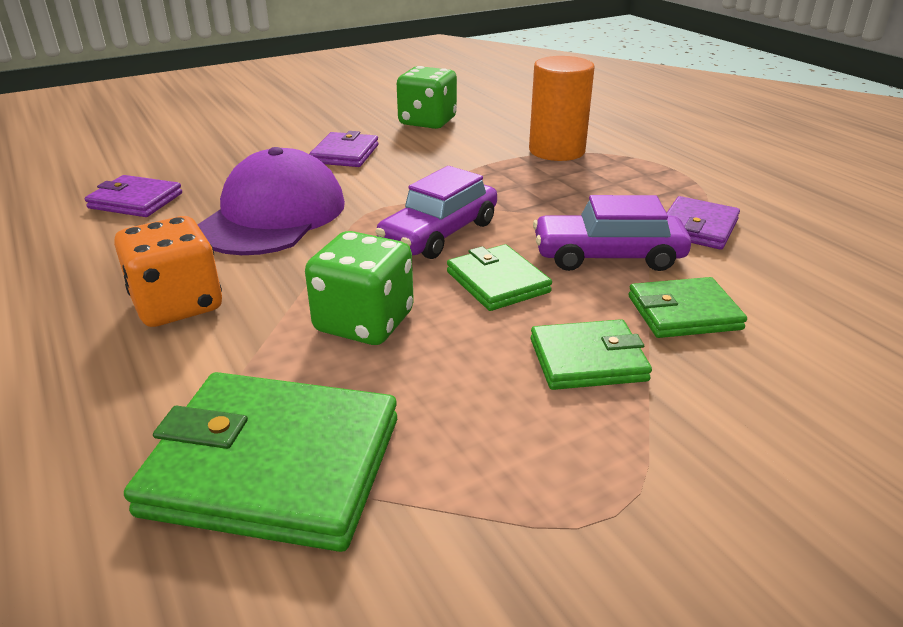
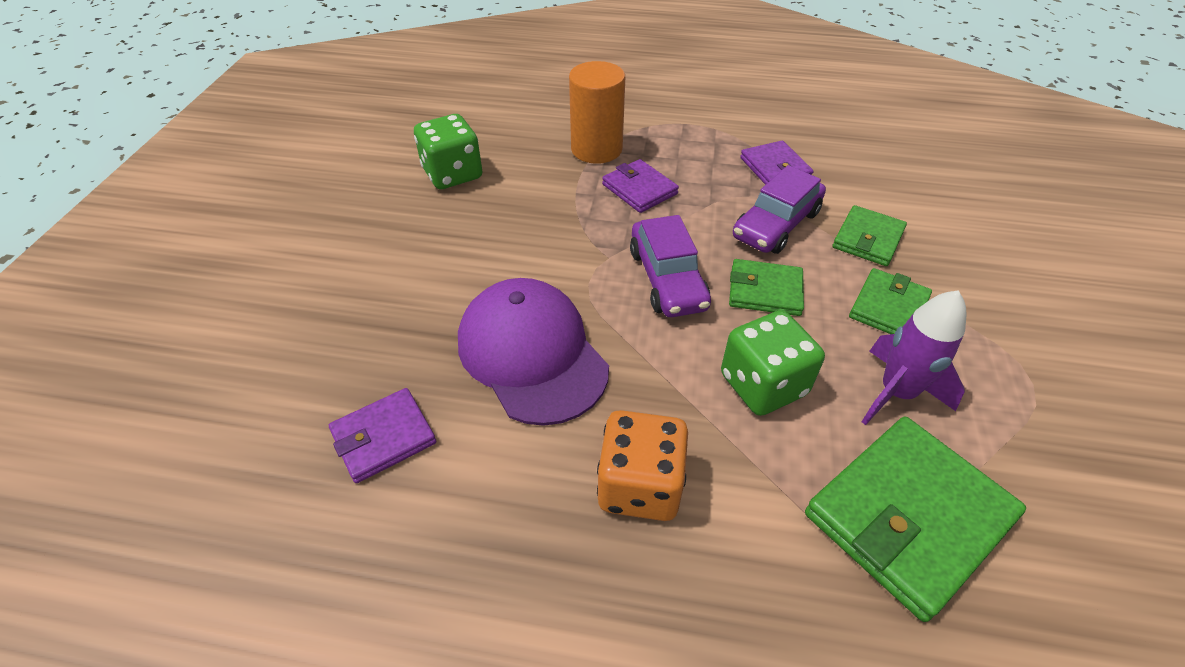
camera: 50 degrees left, 15 degrees up
purple wallet [309,131,379,167] -> purple wallet moved to [602,159,679,213]
none -> purple rocket [862,290,966,425]

